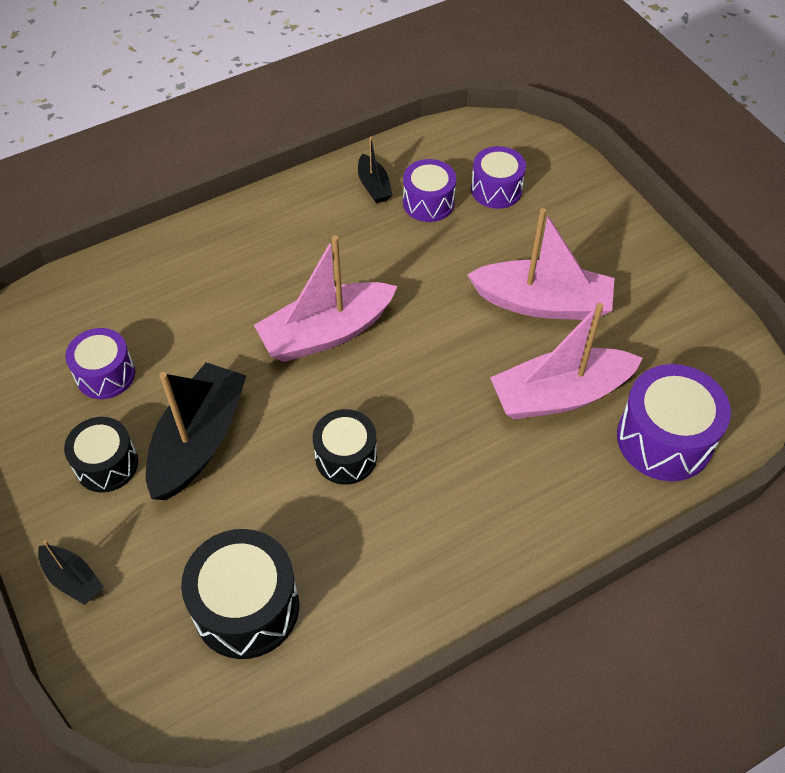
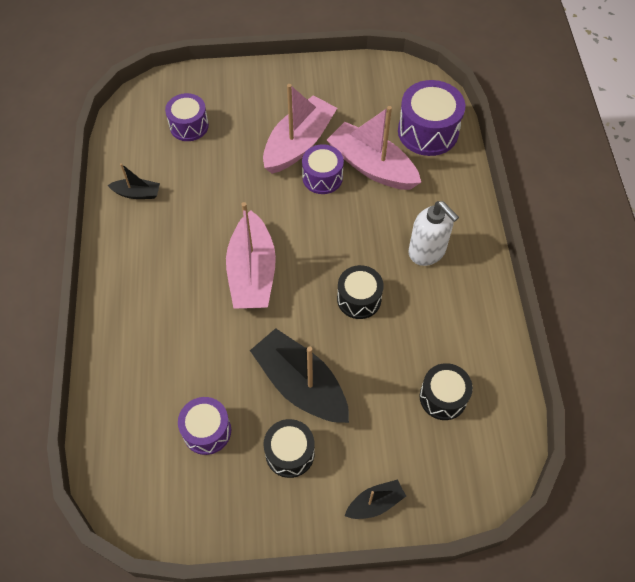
camera: 65 degrees left, 5 degrees up
black drum [181,529,299,659] -> black drum [419,363,473,420], size x0.64
purple drum [403,159,456,222] -> purple drum moved to [302,144,344,194]
pink boat [490,303,643,419] -> pink boat turned 120 degrees clockwise [327,106,421,190]
none -> white soap dispenser [408,201,459,266]

